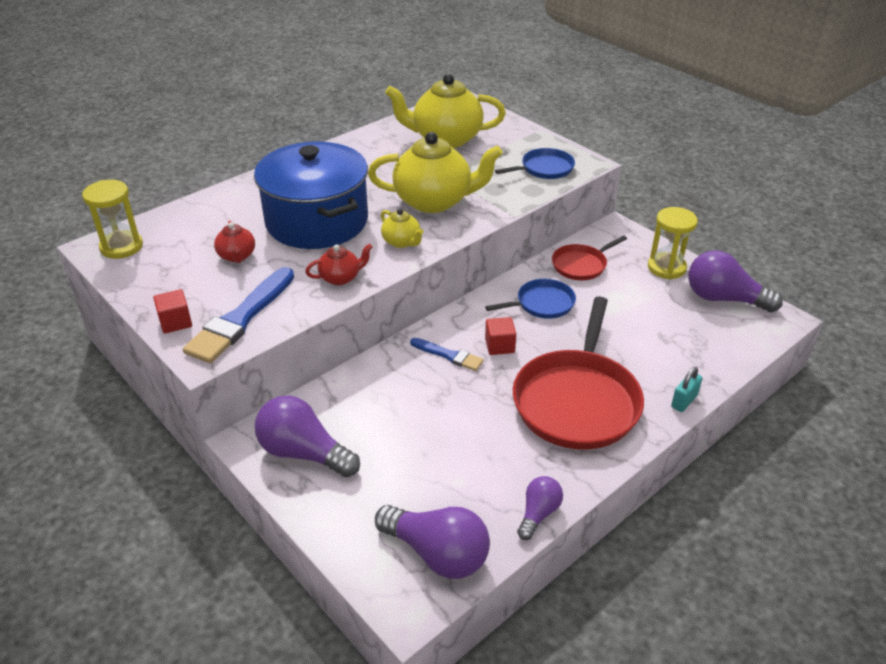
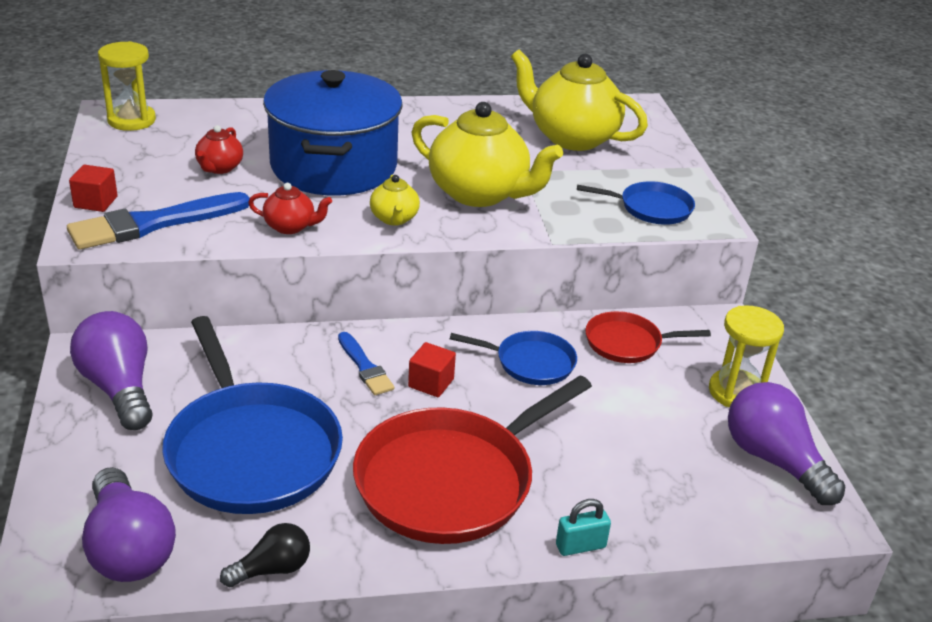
camera: 30 degrees right, 5 degrees down
purple light bulb [517,476,563,540] -> black light bulb [220,523,310,587]
none -> blue pan [162,316,343,514]

